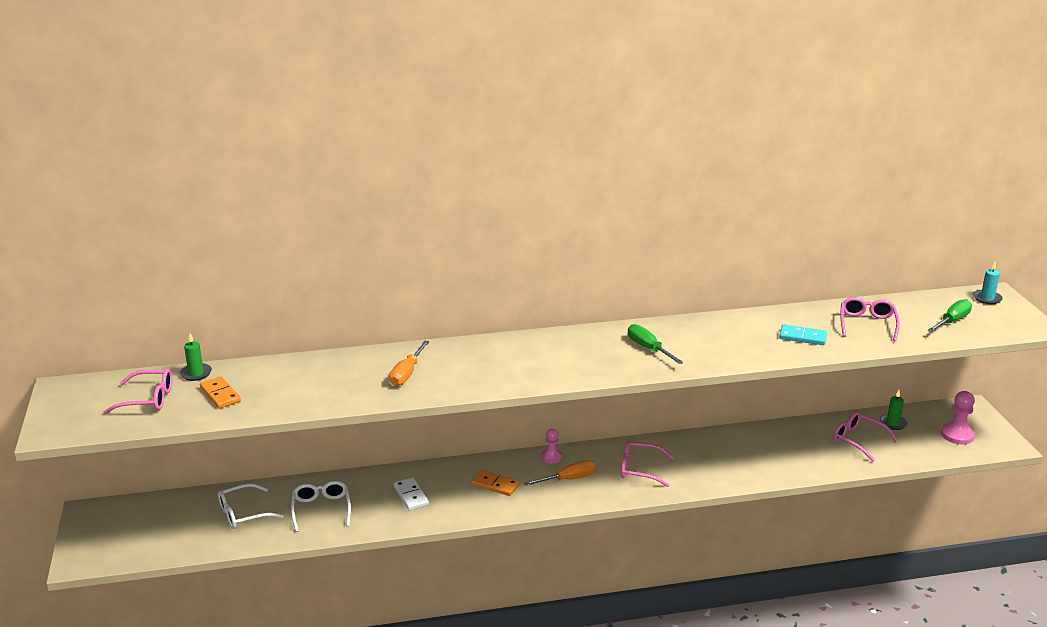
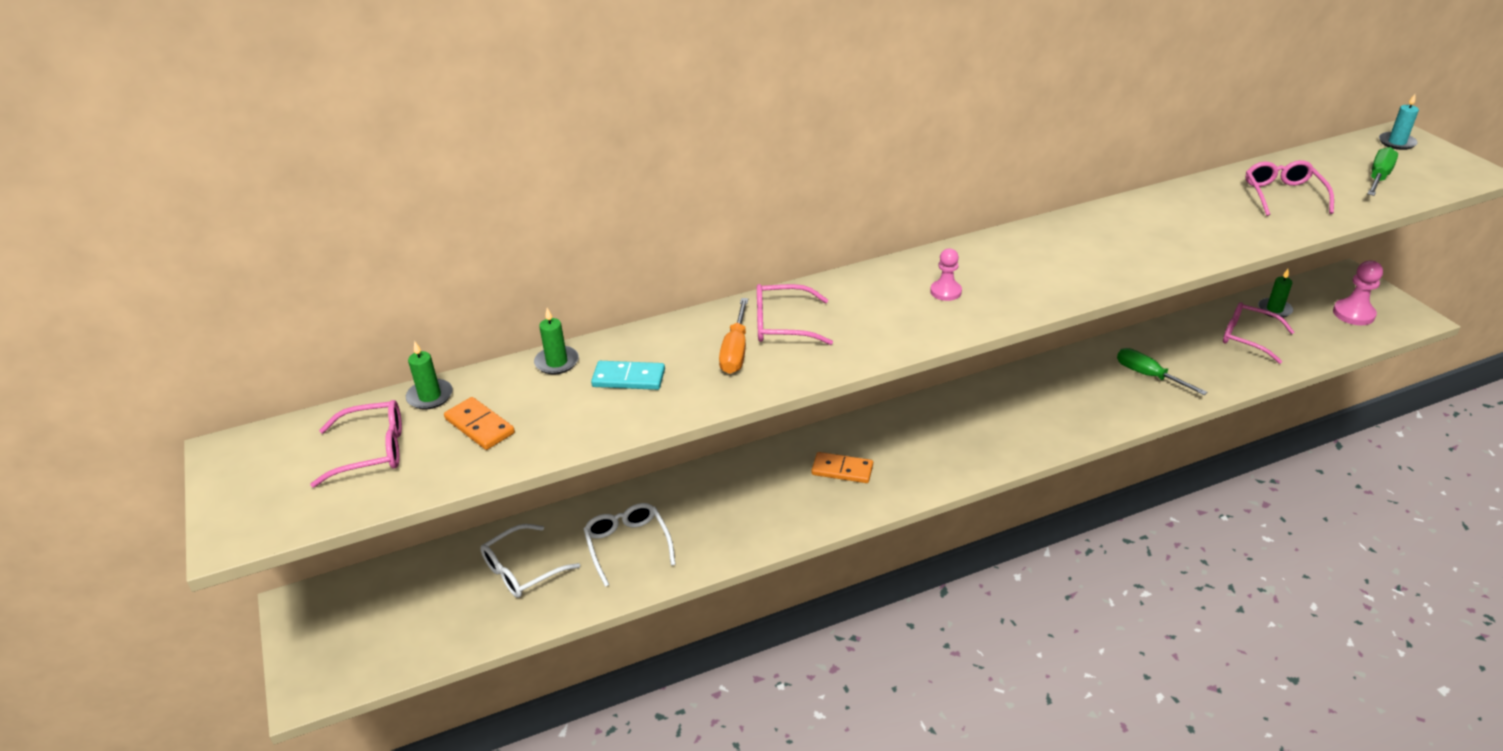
camera: 10 degrees left, 10 degrees up
white domino [394,477,429,510] -> none
orange screwdriver [524,460,596,486] -> none
pink pawn [542,429,562,464] -> pink pawn moved to [930,249,962,301]
pink glasses [621,441,674,487] -> pink glasses moved to [757,284,833,345]
green screwdriver [628,324,684,364] -> green screwdriver moved to [1117,348,1208,395]
turquoise domino [779,325,827,345] -> turquoise domino moved to [591,361,665,390]
none -> green candle [534,308,579,375]

